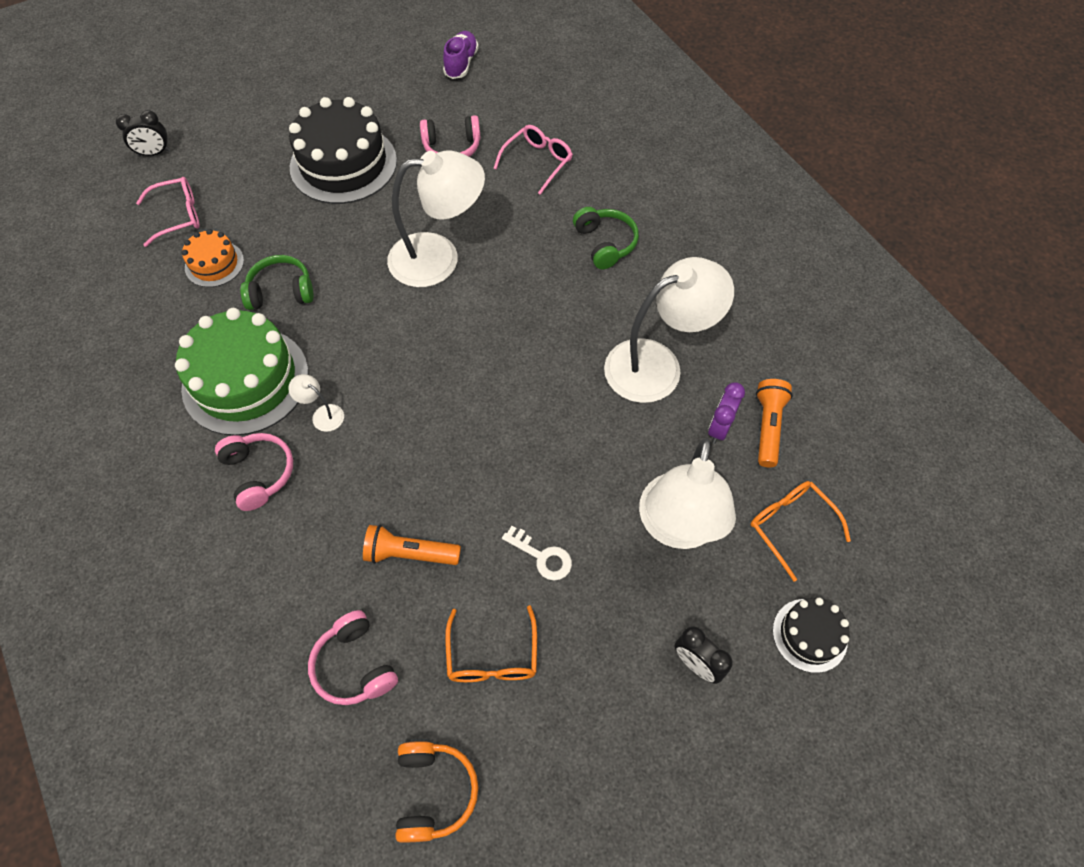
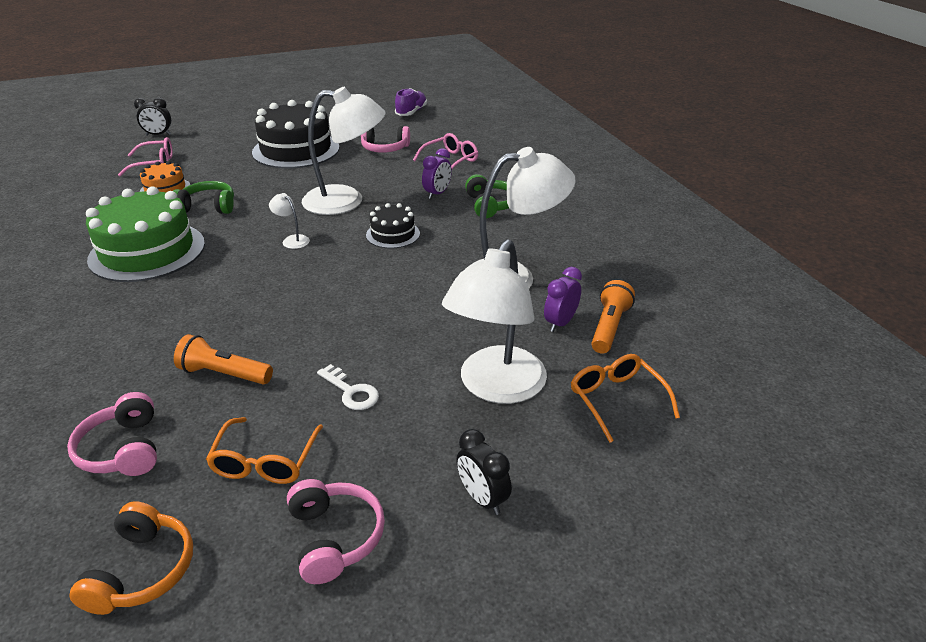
camera: 10 degrees right, 25 degrees down
pink headphones [215,433,293,511] -> pink headphones moved to [287,479,385,584]
white lamp [288,374,344,432] -> white lamp moved to [269,193,310,249]
black cake [773,598,850,673] -> black cake moved to [366,203,420,248]
none -> purple clock [422,148,452,199]

